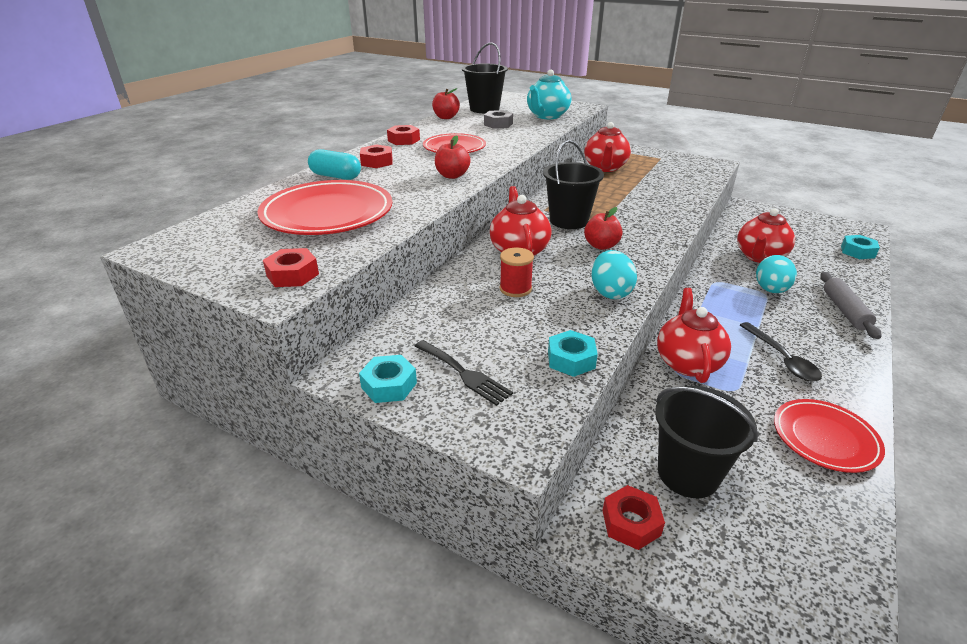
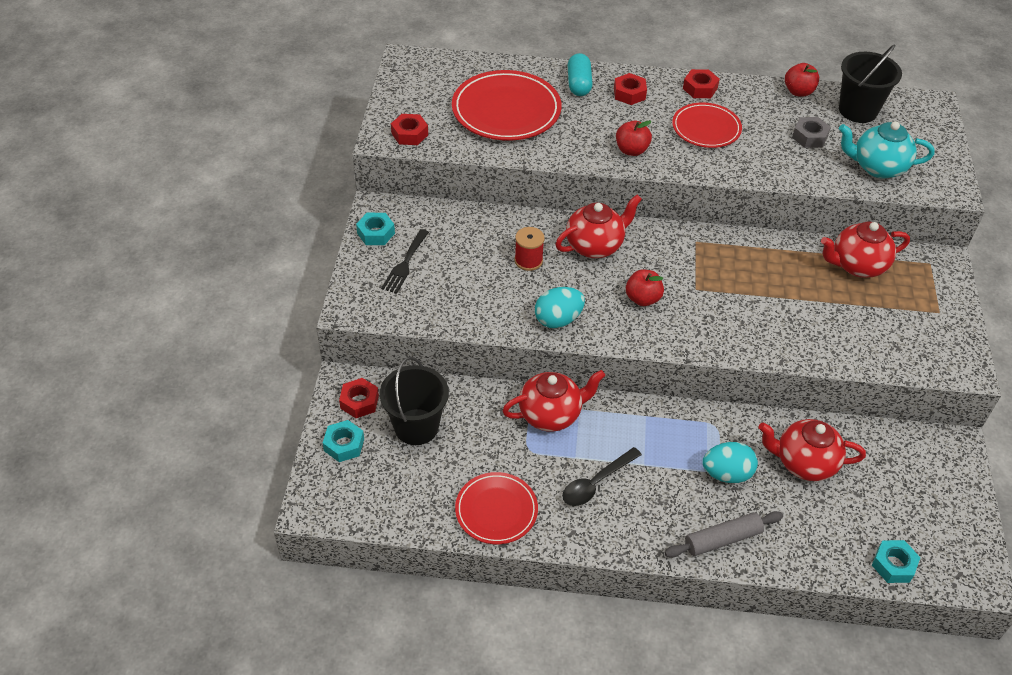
camera: 65 degrees right, 15 degrees up
black bucket [543,140,604,229] -> none
turquoise nut [548,330,598,377] -> turquoise nut moved to [323,420,364,462]

